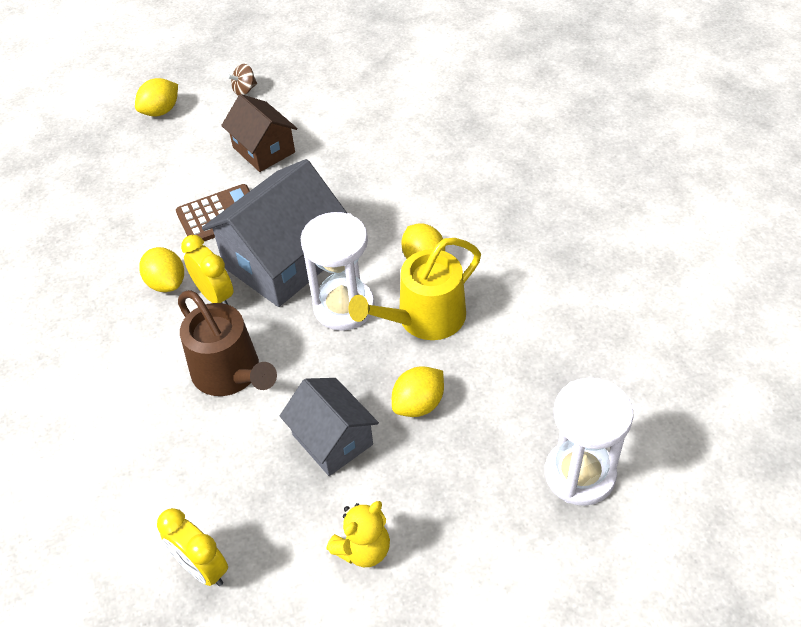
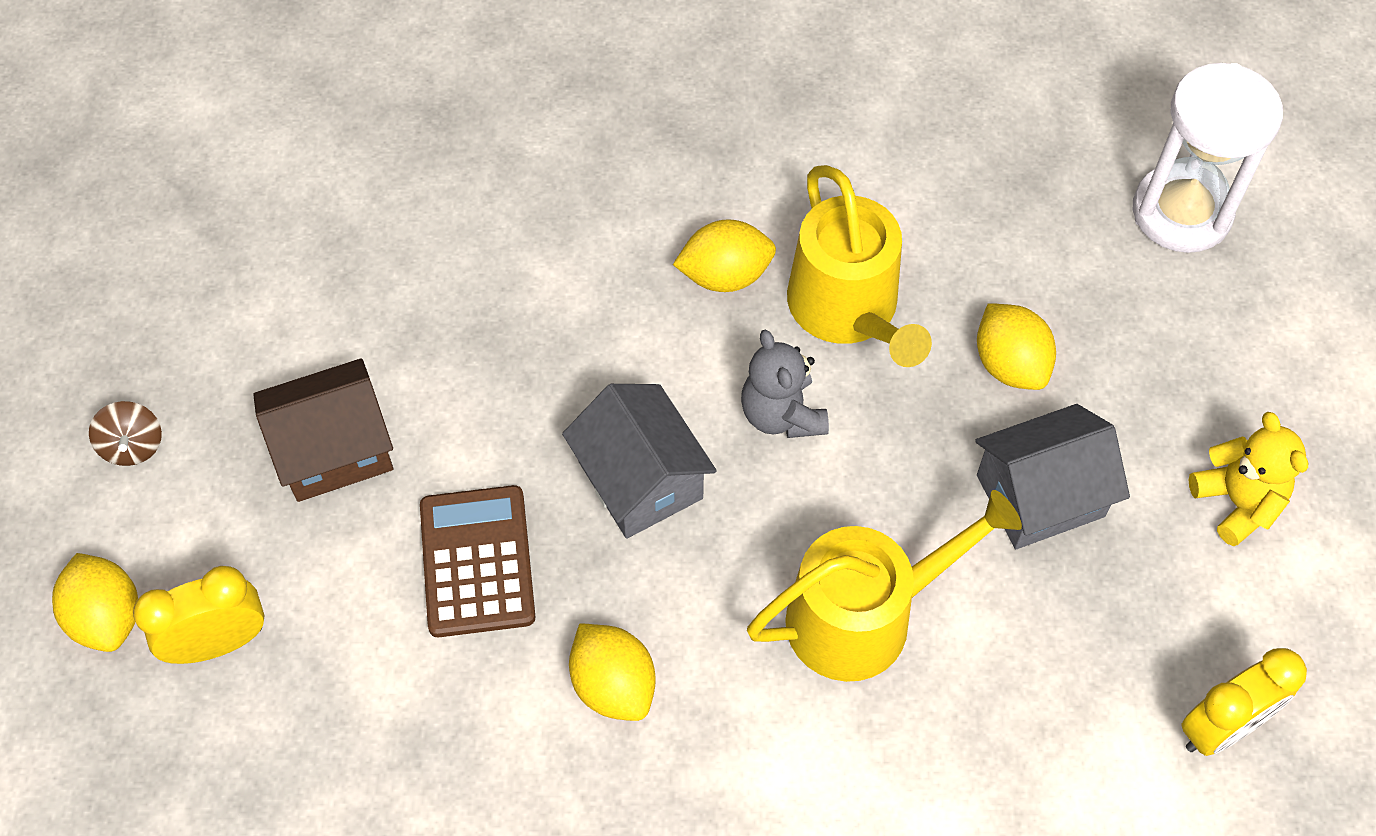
camera: 75 degrees left, 10 degrees up
yellow lemon [139,247,184,292] -> yellow lemon turned 75 degrees clockwise [569,623,656,721]
brown watering can [178,290,277,396] -> yellow watering can [747,490,1022,682]
yellow clock [181,235,234,304] -> yellow clock moved to [133,566,265,664]
grey house [202,159,347,307] -> grey house [562,384,717,539], size x0.60
white hourglass [300,212,375,331] -> grey teddy bear [741,329,829,438]

